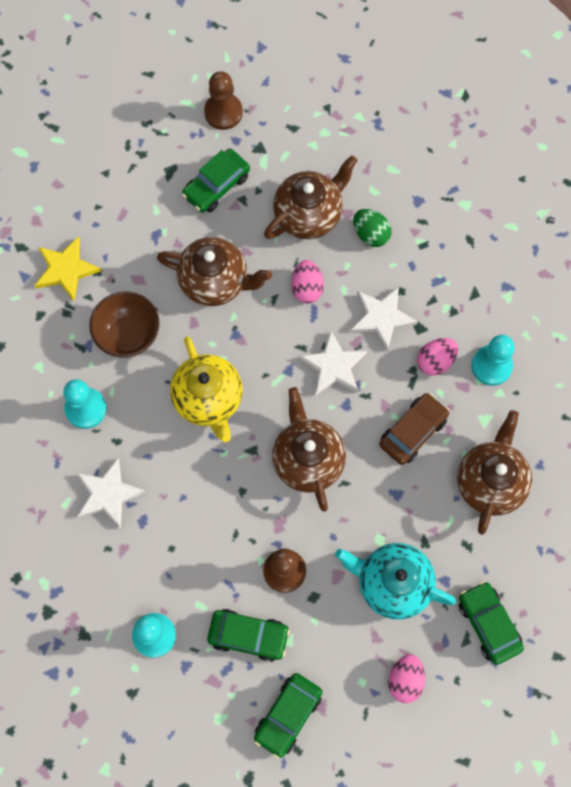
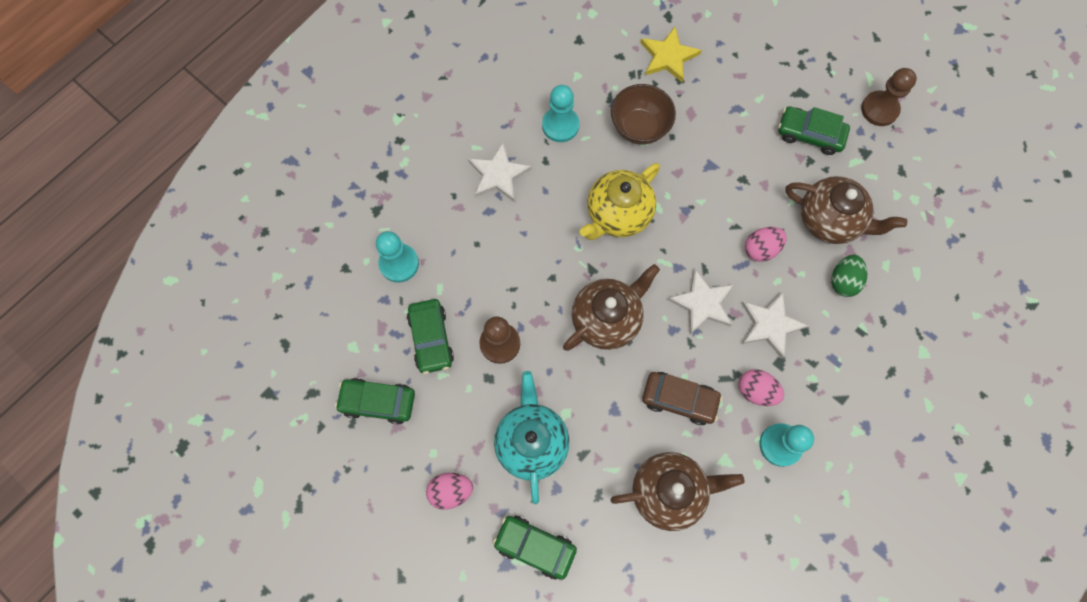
camera: 65 degrees right, 0 degrees up
brown teapot [157,237,272,306] -> none
green car [459,581,524,665] -> green car turned 105 degrees counterclockwise [493,516,577,580]

